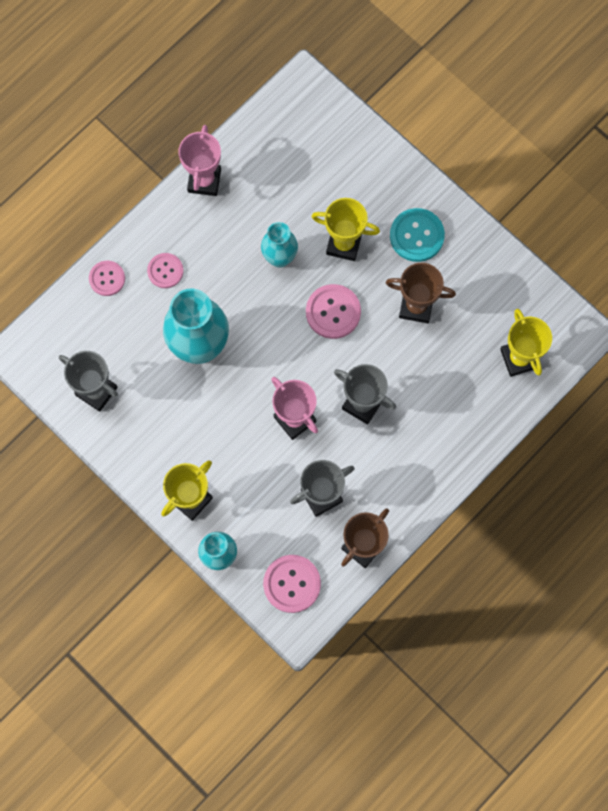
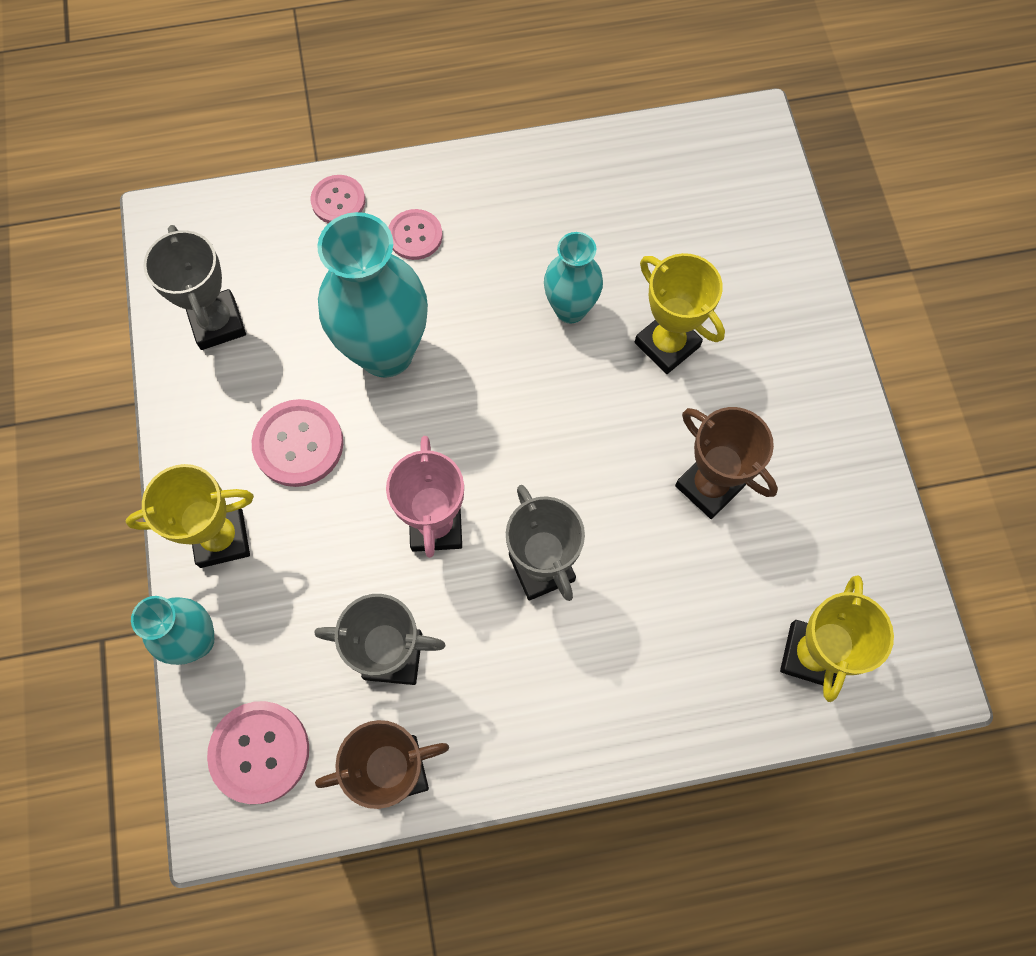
camera: 35 degrees right, 5 degrees down
pink trophy [178,125,221,196] -> none
pink button [306,284,361,339] -> pink button moved to [252,399,343,487]
turquoise button [390,208,445,262] -> none

